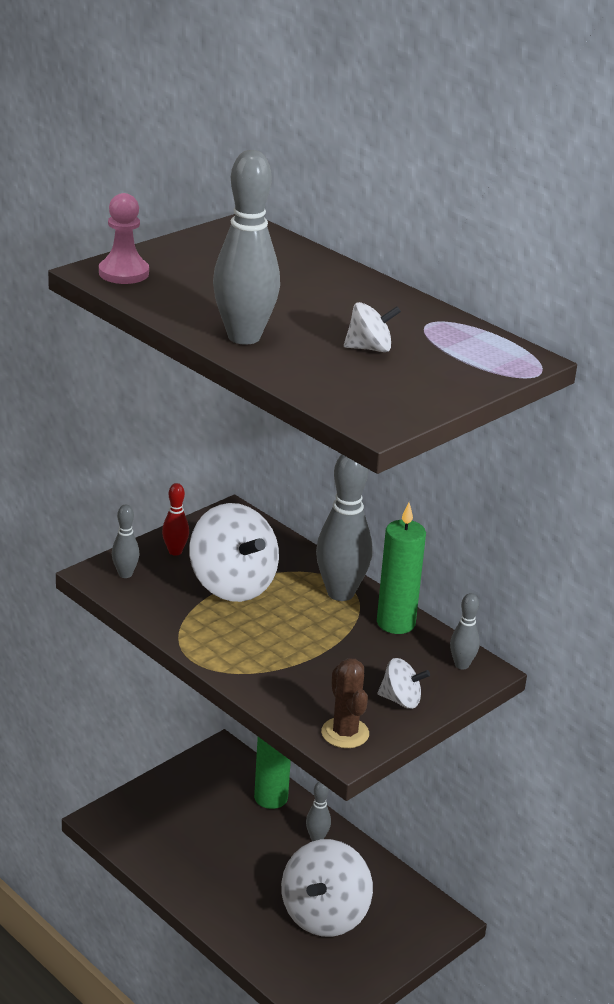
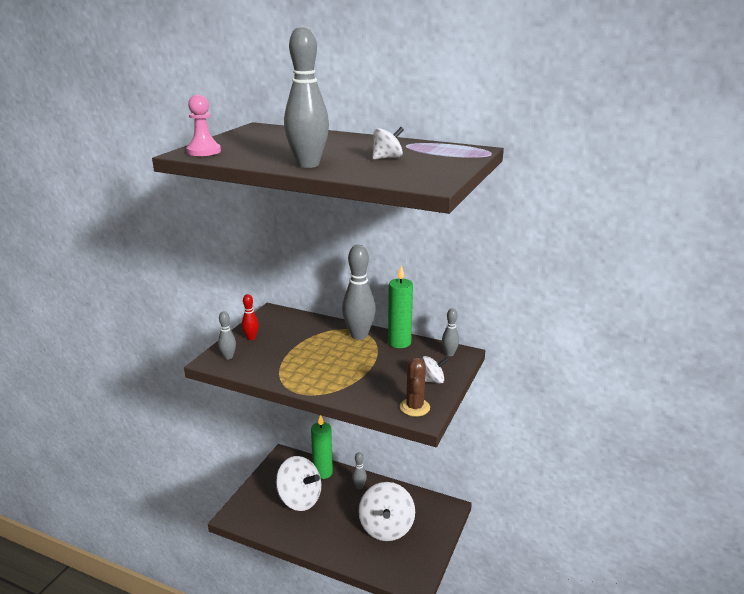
camera: 20 degrees left, 5 degrees down
white spinning top [189,503,279,602] -> white spinning top moved to [276,456,321,511]
brown cactus [321,658,369,748] -> brown cactus turned 45 degrees clockwise [400,358,430,417]

